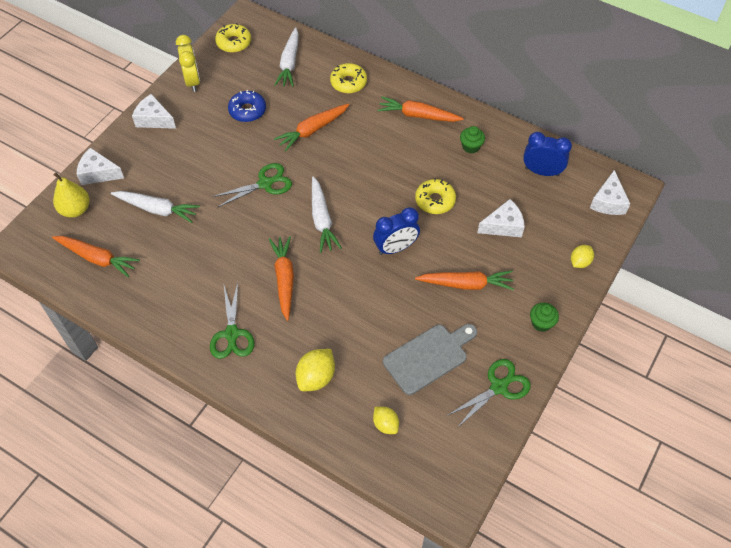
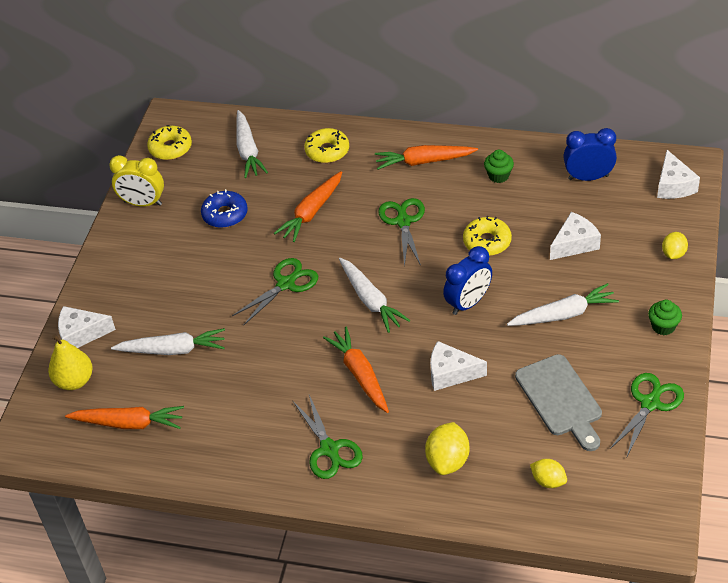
camera: 15 degrees left, 10 degrees down
white cheese [132,94,176,129] -> white cheese moved to [430,341,487,391]
yellow clock [176,35,200,92] -> yellow clock turned 135 degrees clockwise [109,155,164,206]
grey cutting board [383,324,477,395] -> grey cutting board turned 120 degrees clockwise [515,354,602,451]
orange carrot [415,271,514,290] -> white carrot [507,283,619,326]
none -> green scissors [378,198,425,267]

